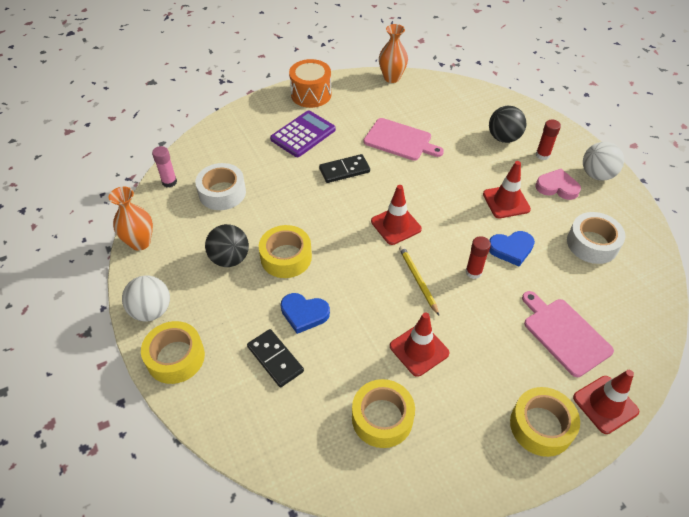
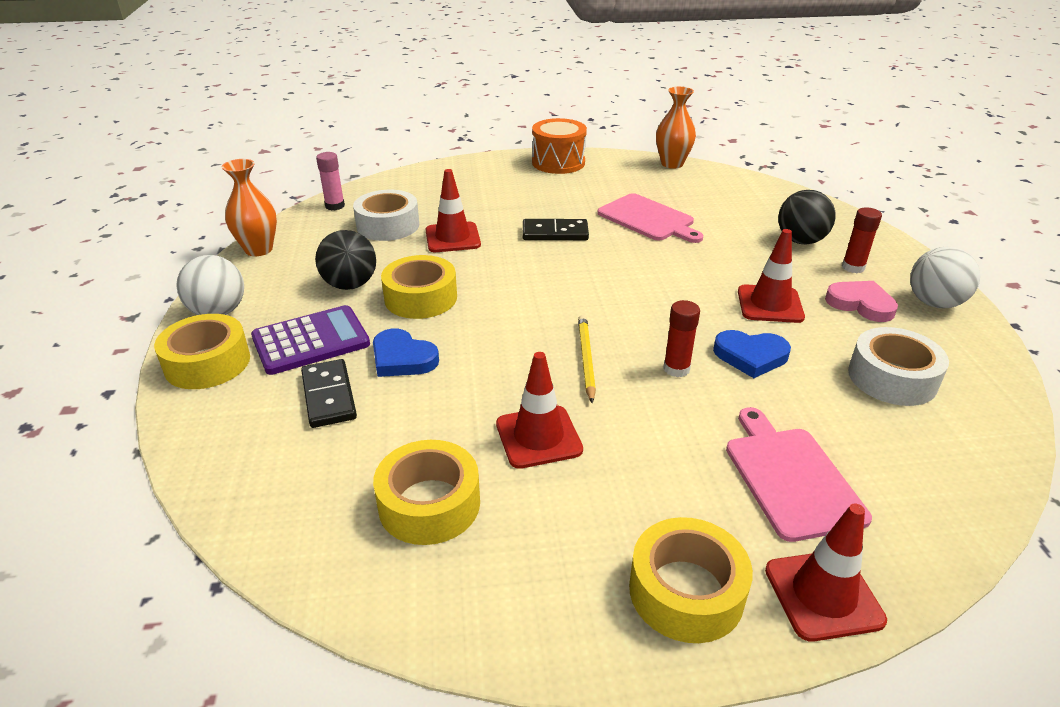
camera: 20 degrees right, 15 degrees down
purple calculator [270,110,336,157] -> purple calculator moved to [251,305,370,375]
red traffic cone [371,185,422,245] -> red traffic cone moved to [426,169,481,252]

